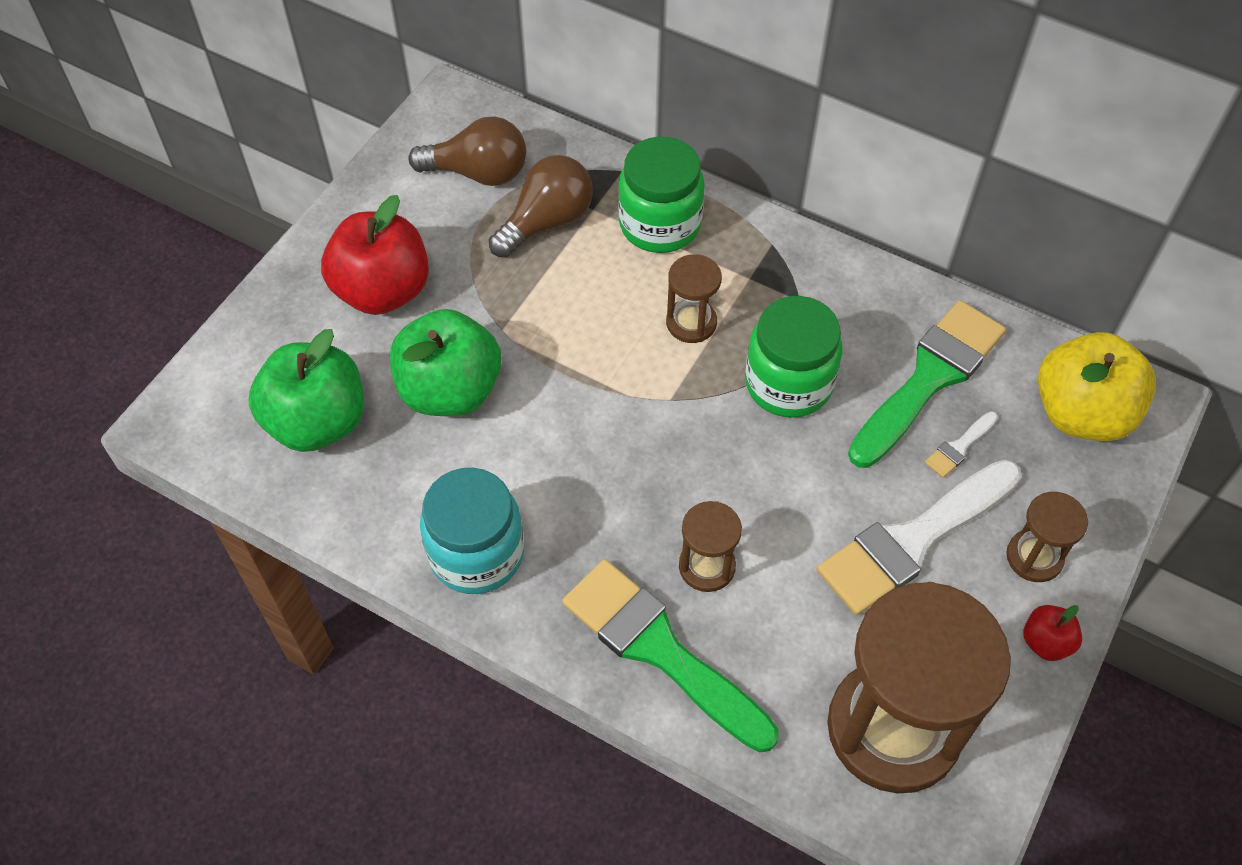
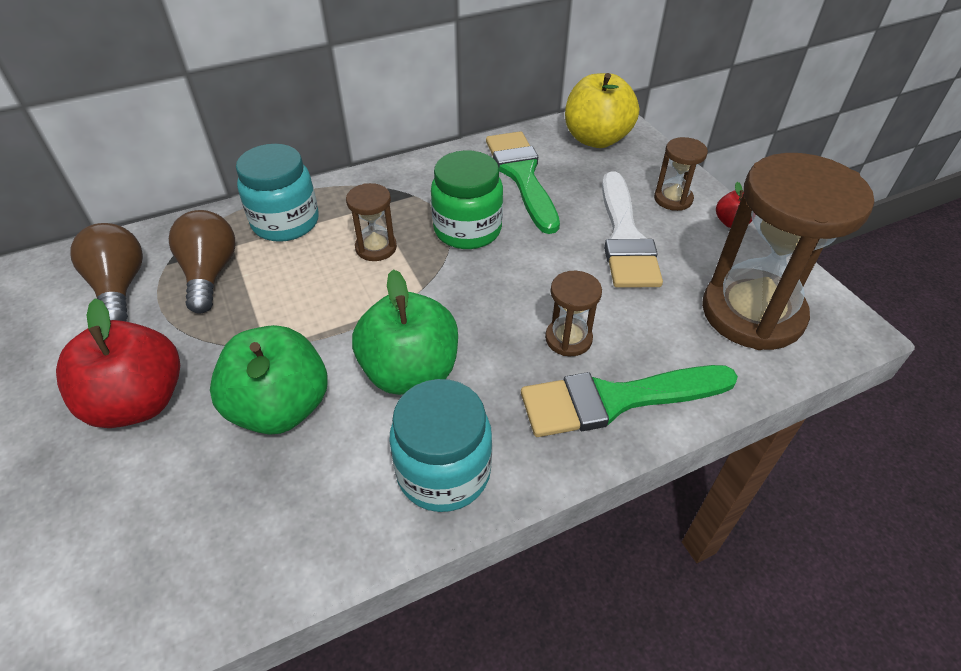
camera: 55 degrees left, 10 degrees down
green apple [248,329,364,452] -> green apple moved to [352,269,458,395]
brown light bulb [408,117,526,186] -> brown light bulb turned 60 degrees counterclockwise [70,223,143,321]
green jar [618,136,705,253] -> turquoise jar [236,144,319,242]
white brush [925,411,998,478] -> none

